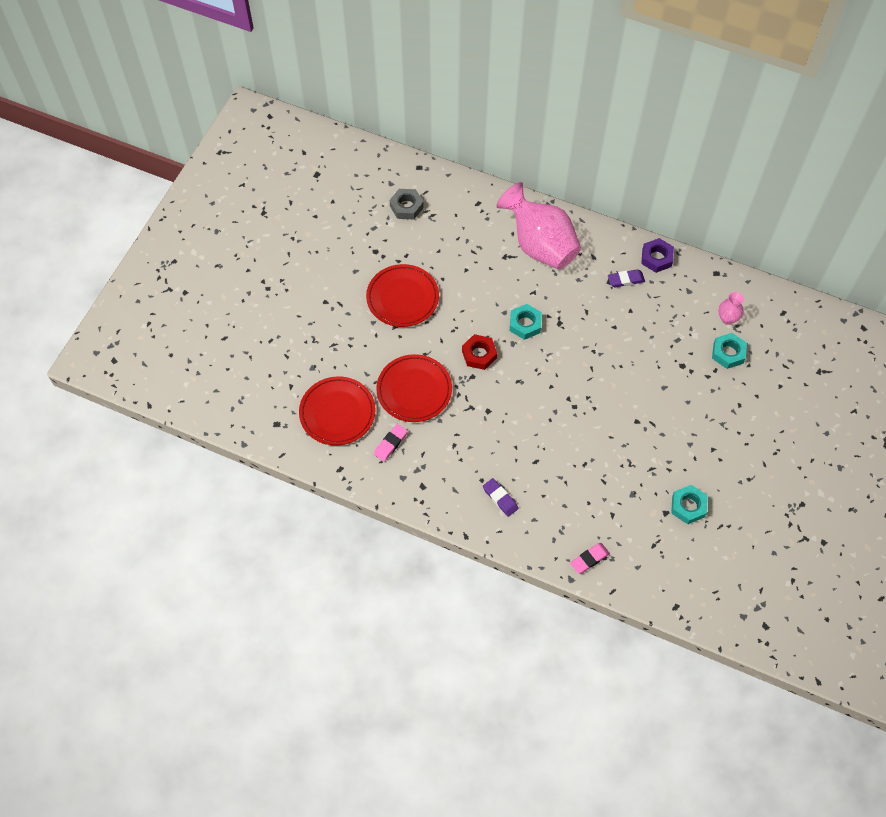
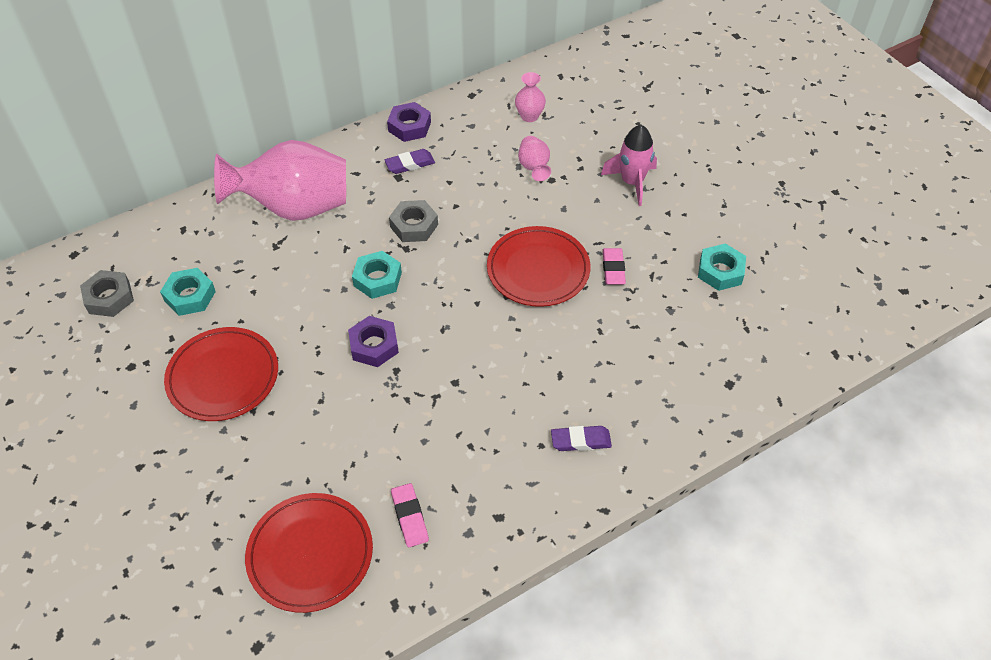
camera: 55 degrees left, 10 degrees down
red plate [376,354,452,422] -> red plate moved to [487,226,590,307]
red nut [462,334,497,370] -> purple nut [348,316,399,367]
pink eraser [570,543,610,574] -> pink eraser moved to [603,248,626,284]
purple eraser [608,269,645,287] -> purple eraser turned 45 degrees clockwise [385,149,435,174]
turquoise nut [712,333,747,369] -> turquoise nut moved to [160,268,216,316]
none -> grey nut [389,200,438,242]
none -> pink vase [518,136,551,181]
none -> pink rocket [601,125,657,206]

